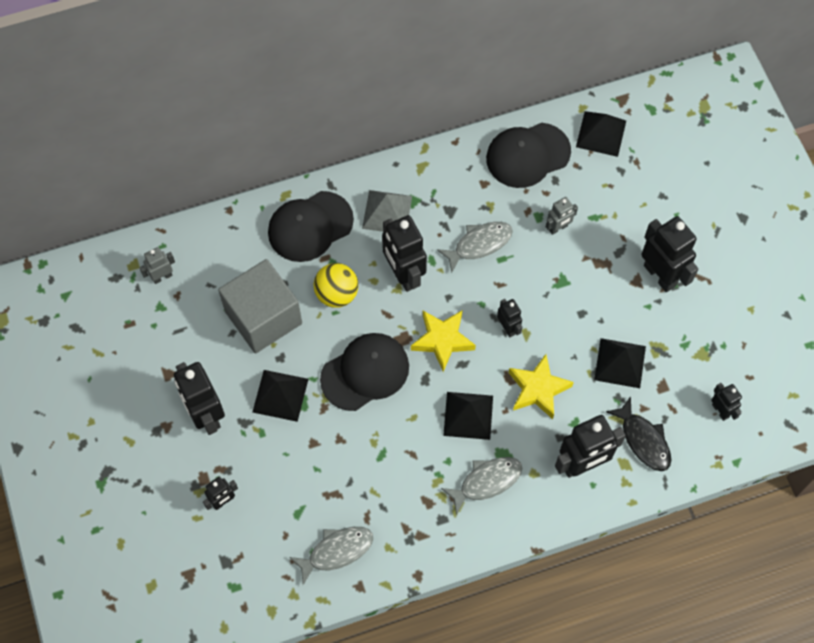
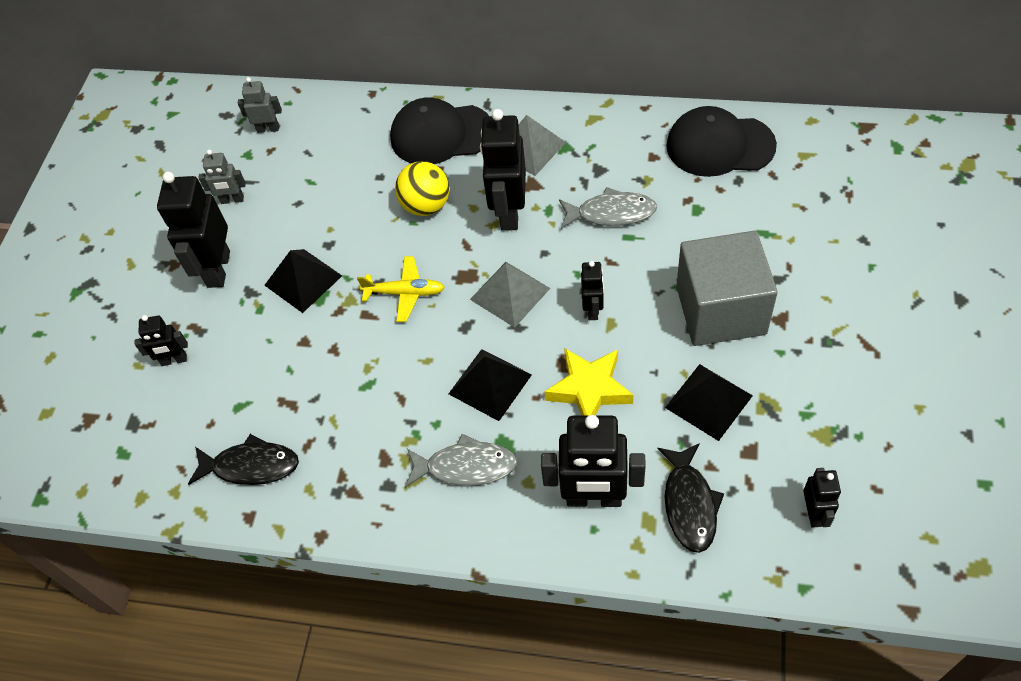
camera: 35 degrees right, 10 degrees down
grey cube [218,259,302,353] -> grey cube moved to [676,231,778,346]
grey fish [289,527,373,585] -> black fish [188,434,299,485]
black cap [320,333,409,411] -> yellow plane [357,256,445,322]
yellow star [411,311,476,372] -> grey pyramid [470,262,550,328]
grey robot [546,197,578,235] -> grey robot moved to [199,150,246,204]
black pyramid [576,111,626,157] -> none
black robot [641,216,698,292] -> none

